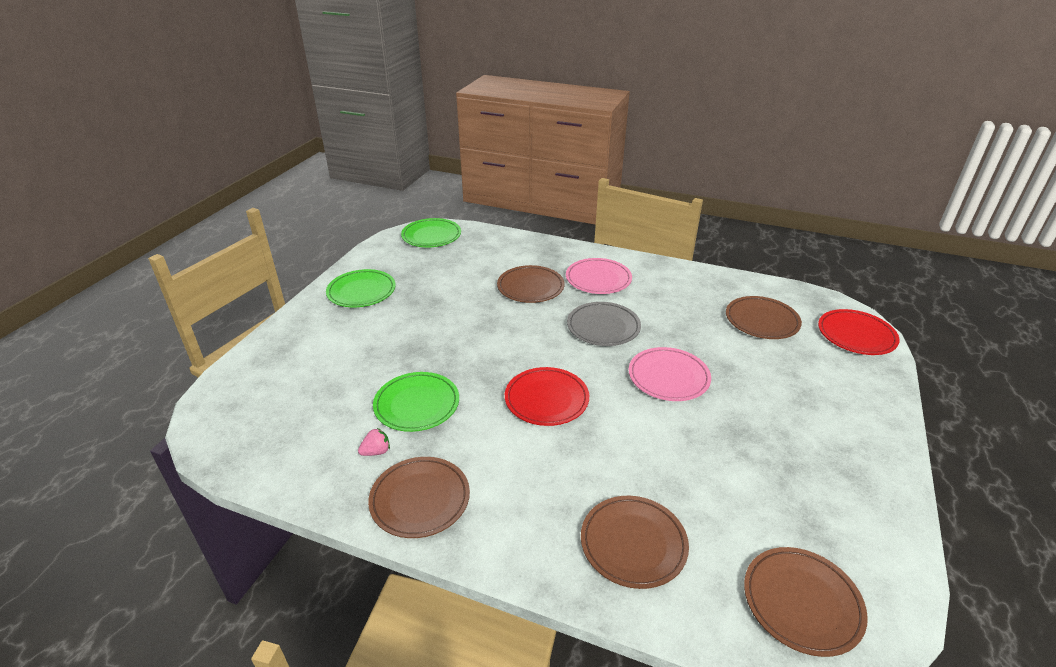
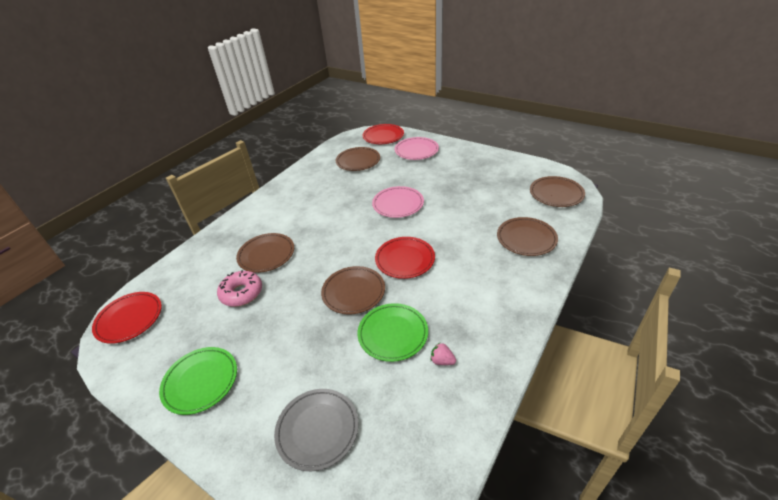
camera: 75 degrees left, 5 degrees up
pink strawberry [358,428,390,456] -> pink strawberry turned 45 degrees counterclockwise [431,343,456,365]
brown plate [368,457,470,538] -> brown plate moved to [321,266,385,314]
green plate [401,218,461,247] -> red plate [92,292,162,344]
pink plate [566,258,632,294] -> pink plate moved to [395,137,439,160]
grey plate [567,302,641,346] -> grey plate moved to [274,389,359,471]
none -> pink donut [217,270,262,307]

